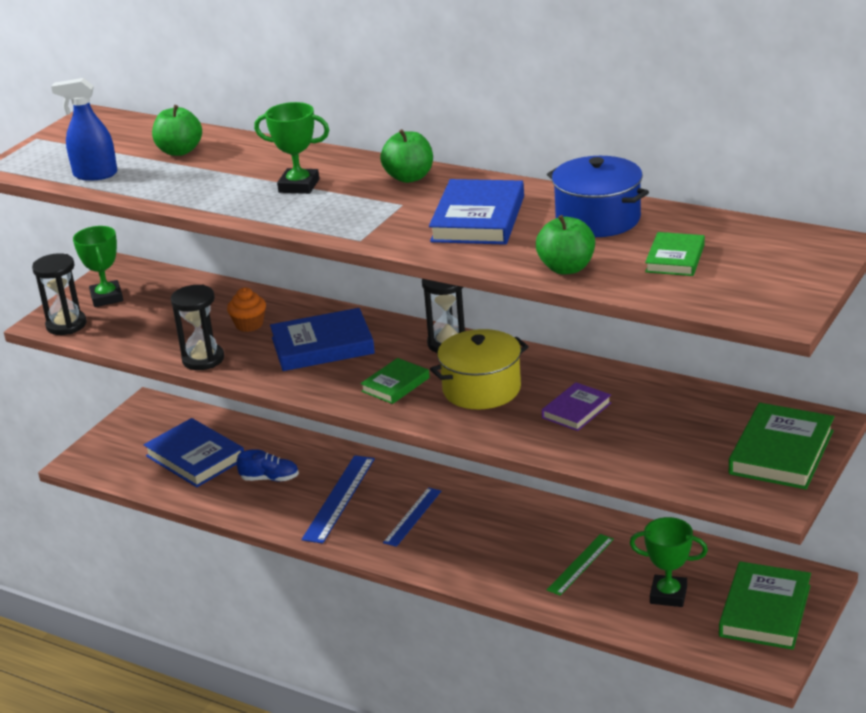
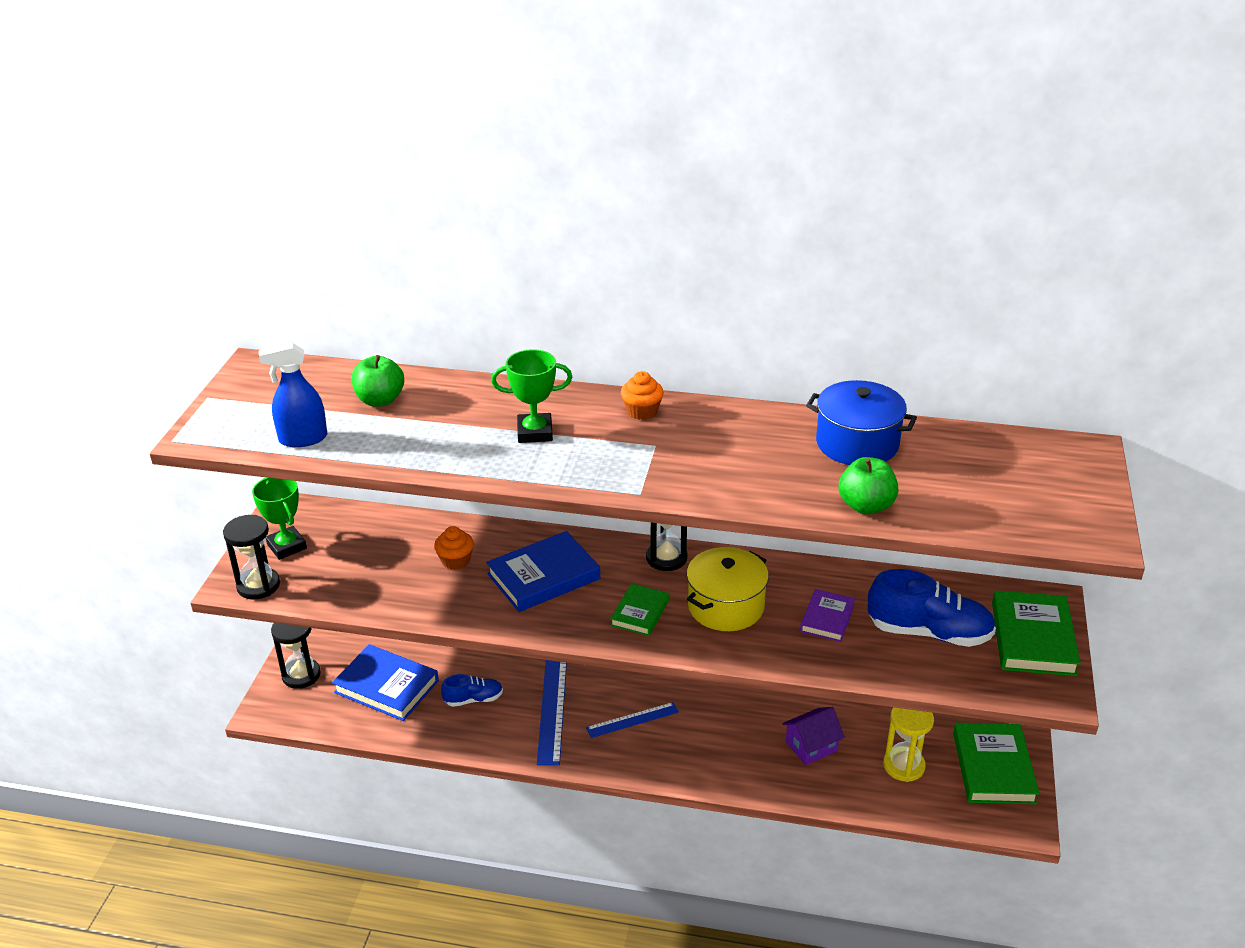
camera: 20 degrees left, 5 degrees up
black hourglass [171,285,224,370] -> black hourglass moved to [271,623,321,689]
green apple [380,129,433,183] -> orange cupcake [621,371,664,420]
blue ruler [383,487,441,547] -> blue ruler turned 60 degrees clockwise [586,702,679,738]
blue book [429,179,524,245] -> none
green ruler [547,534,614,596] -> purple house [782,707,845,765]
green trophy [630,517,708,607] -> yellow hourglass [883,707,934,782]
green book [645,232,705,276] -> none
none -> blue shoe [867,569,996,647]

